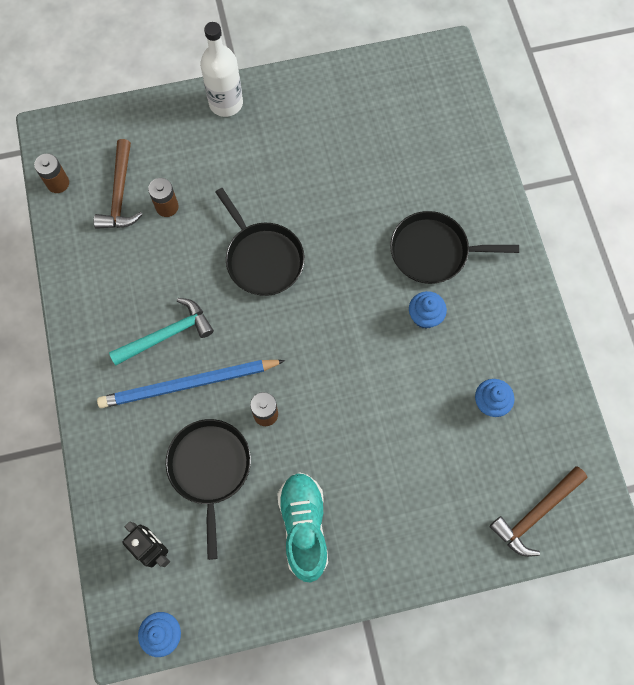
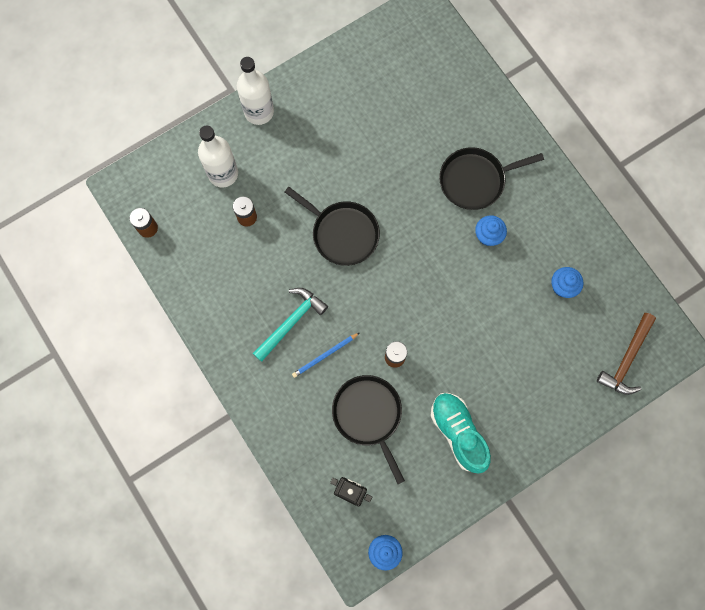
camera: 20 degrees left, 5 degrees up
brown hammer [94,139,143,229] -> none
blue pencil [97,360,285,408] -> blue pencil [292,333,359,378], size x0.50
none -> white bottle [198,126,238,187]

